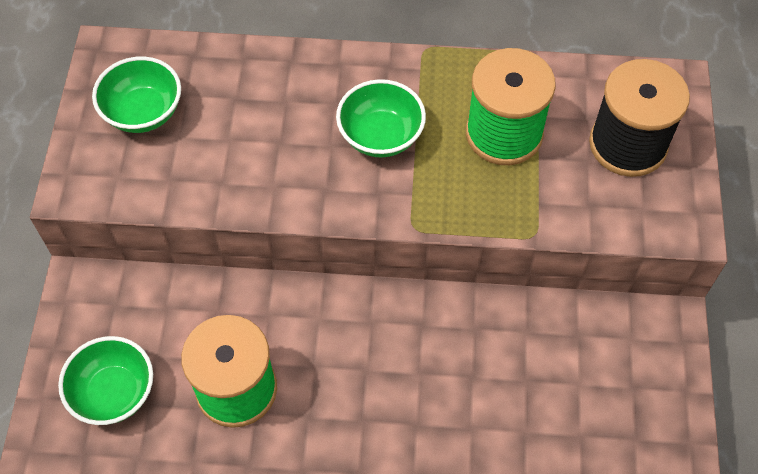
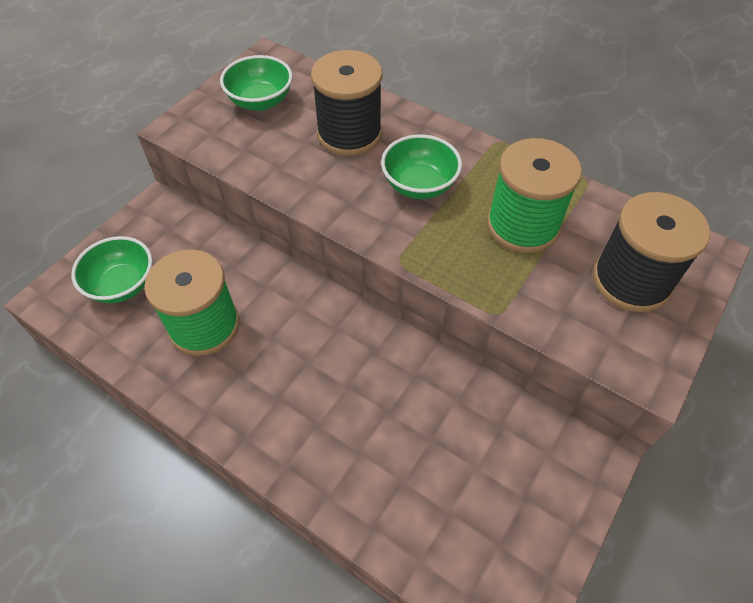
camera: 30 degrees right, 5 degrees down
none -> black spool [311,50,383,156]

